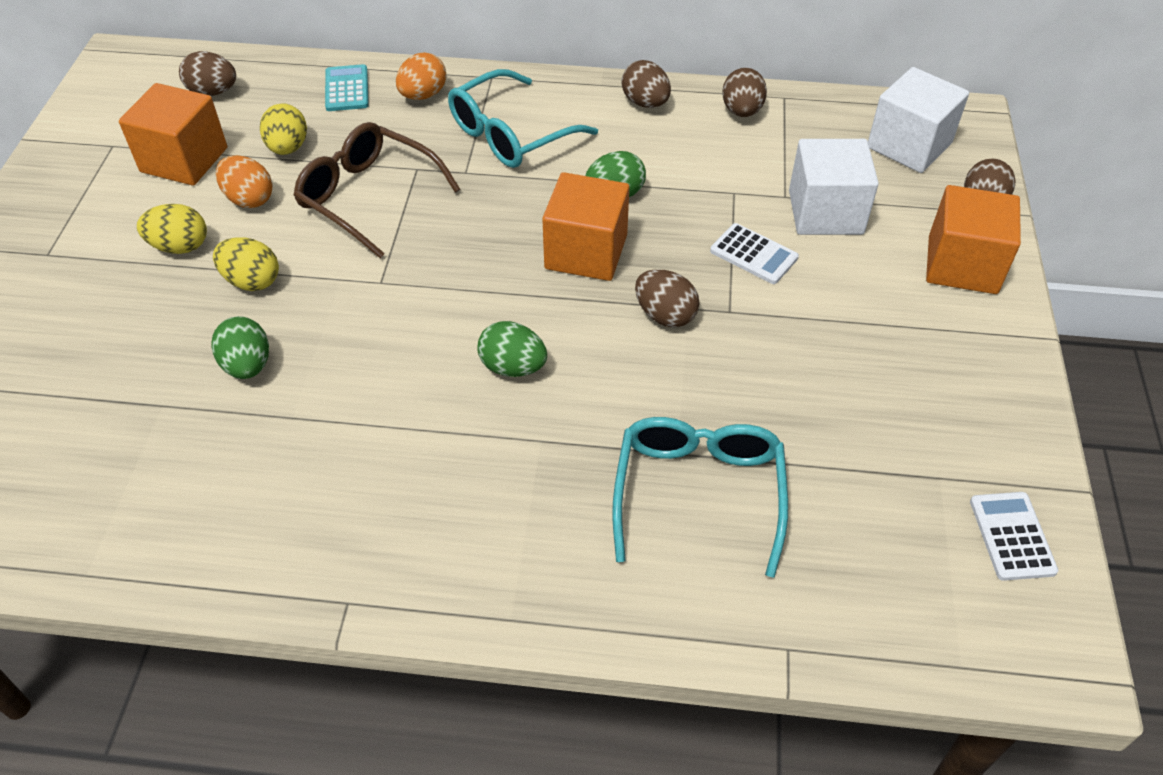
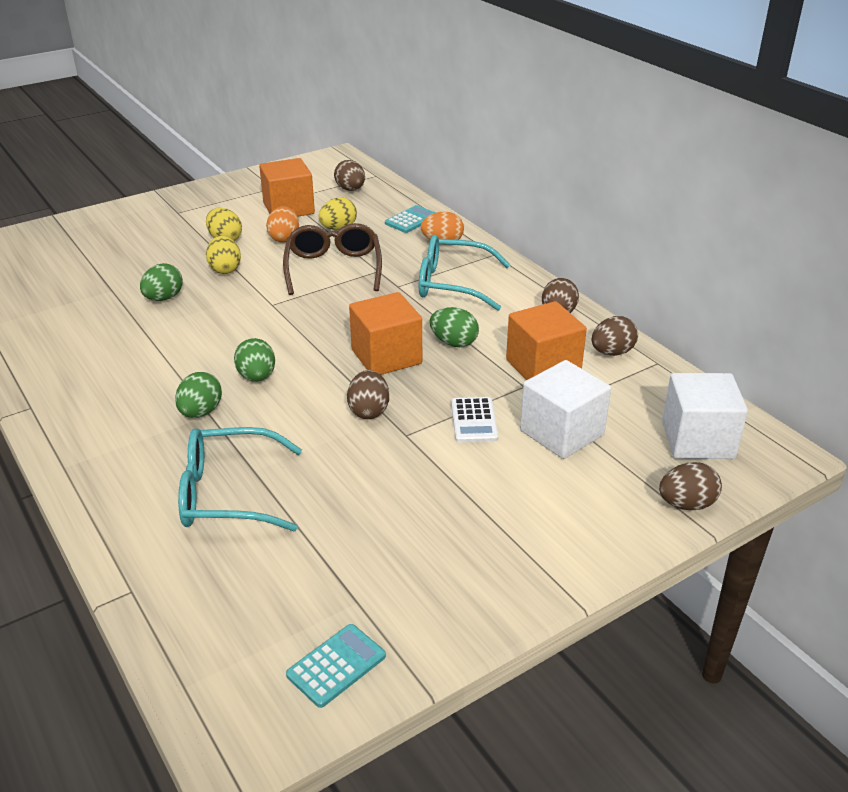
camera: 50 degrees right, 15 degrees down
turquoise glasses [612,417,788,578] -> turquoise glasses turned 150 degrees counterclockwise [178,427,302,531]
orange cube [926,185,1021,294] -> orange cube moved to [506,301,587,380]
white calculator [970,492,1058,581] -> turquoise calculator [286,624,386,708]
none -> green egg [175,372,222,418]

